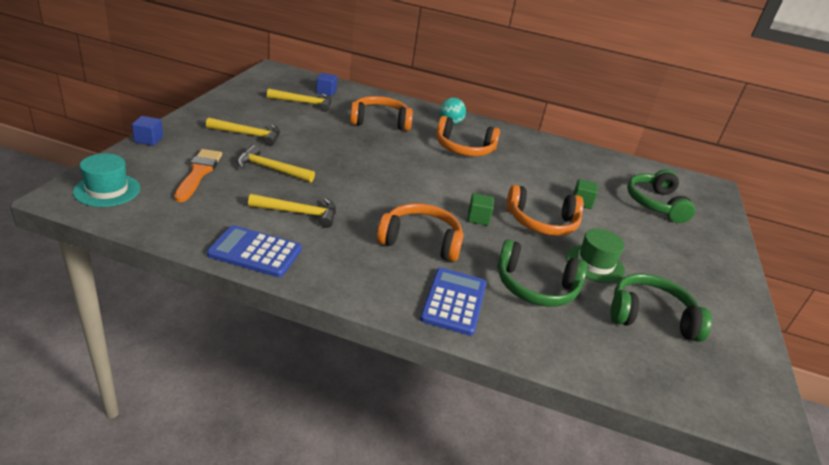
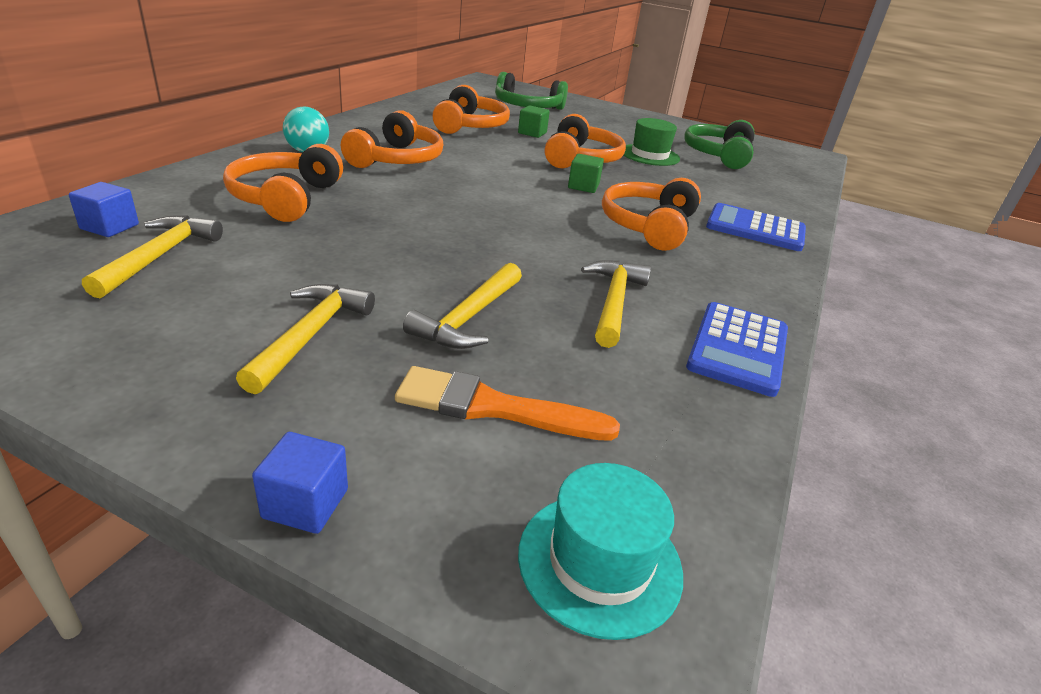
camera: 80 degrees left, 0 degrees up
green headphones [497,239,587,307] -> none
none -> orange headphones [432,85,510,134]

